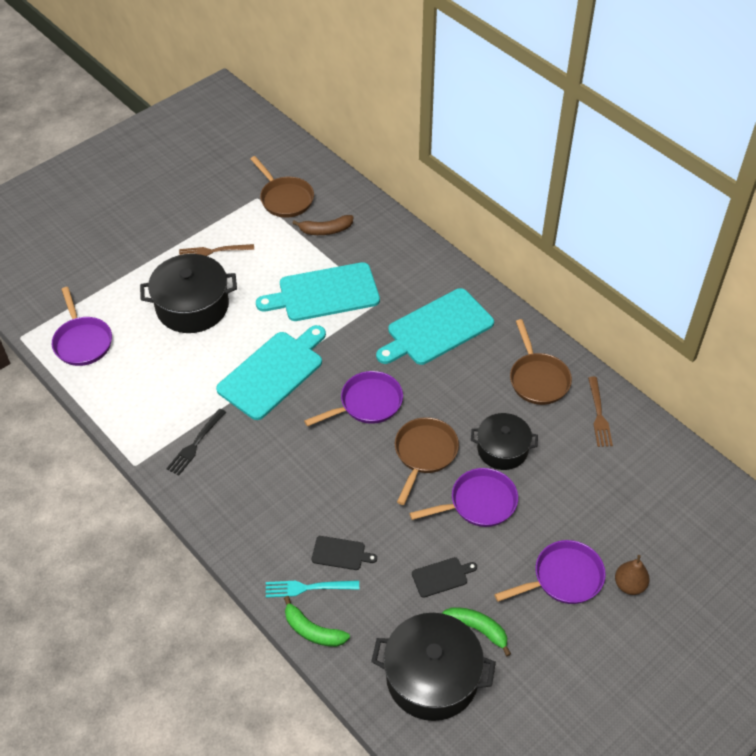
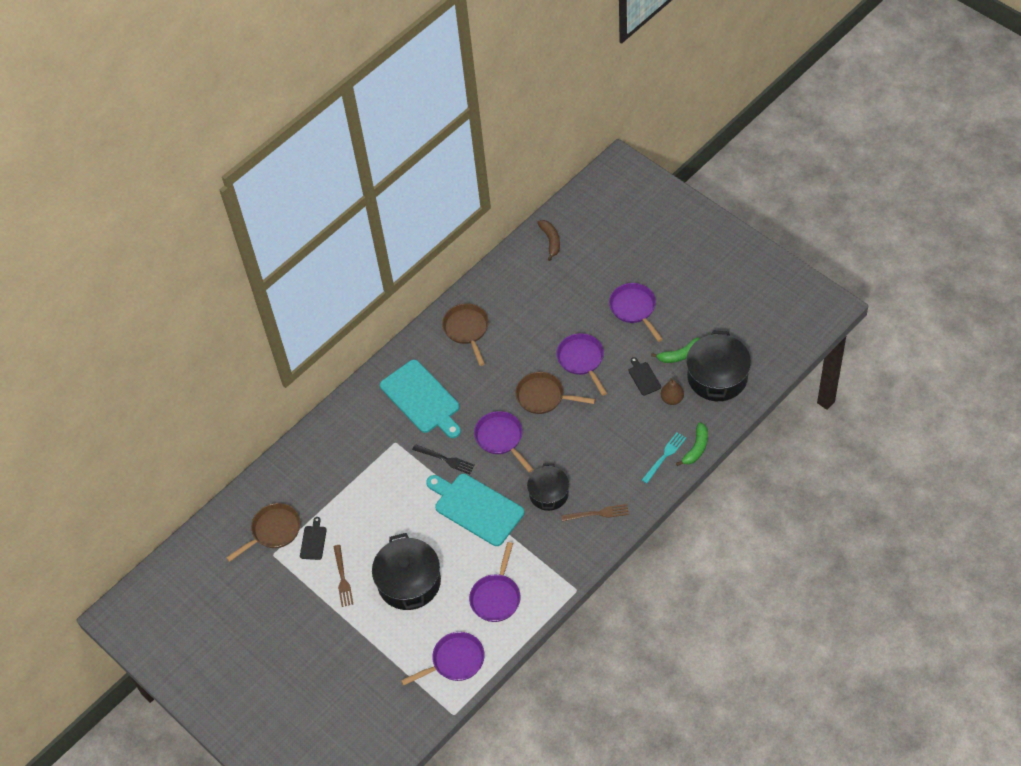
camera: 90 degrees left, 5 degrees up
black fork [166,409,226,476] -> black fork moved to [412,444,475,474]
turquoise cutting board [256,262,380,321] -> none
turquoise fork [266,580,359,598] -> turquoise fork turned 135 degrees counterclockwise [642,432,686,483]
brown banana [292,215,354,235] -> brown banana moved to [537,220,560,261]
black cutting board [312,536,377,570] -> black cutting board moved to [300,517,327,560]
green banana [442,607,511,656] -> green banana turned 135 degrees counterclockwise [651,337,700,363]
black pot [471,413,538,470] -> black pot moved to [527,464,569,511]
brown pan [510,319,572,405] -> brown pan turned 90 degrees counterclockwise [442,303,489,366]
brown fork [588,377,613,447] -> brown fork moved to [561,504,629,521]
brown pear [615,555,650,595] -> brown pear moved to [661,378,684,405]
none -> purple pan [469,542,520,622]

